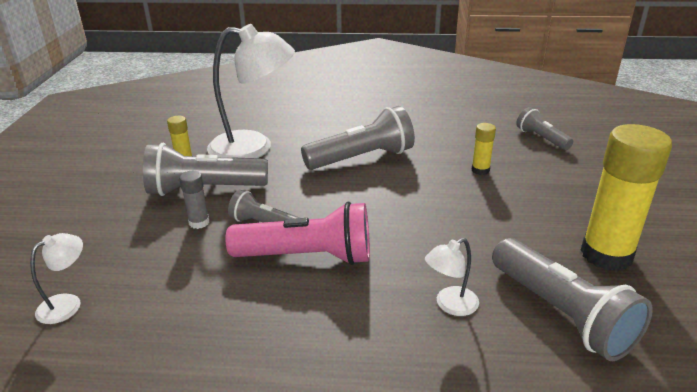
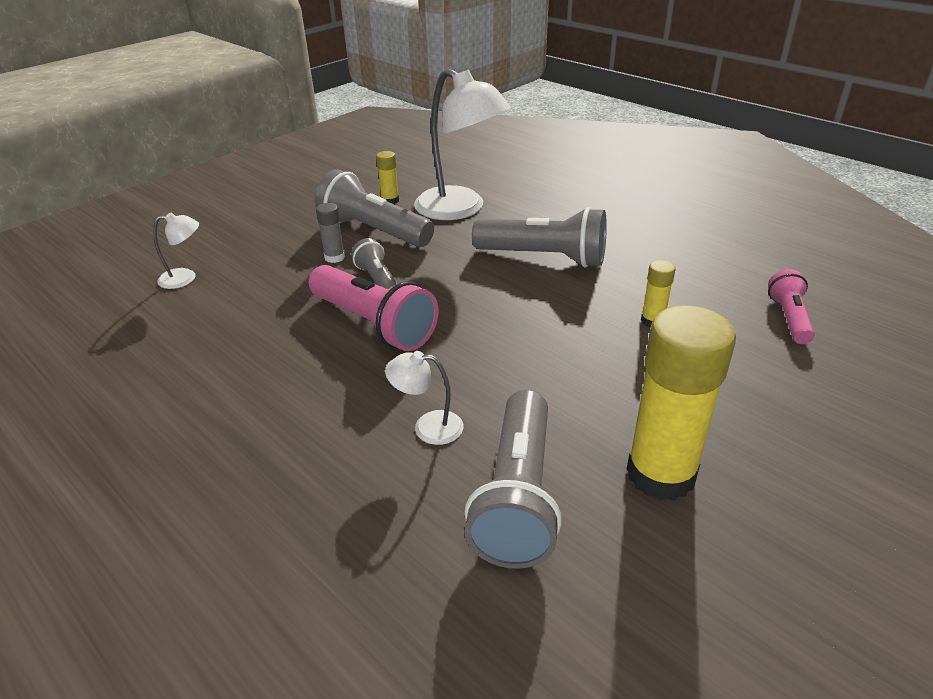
camera: 40 degrees right, 5 degrees up
grey flashlight [516,107,573,150] -> pink flashlight [768,269,815,344]

